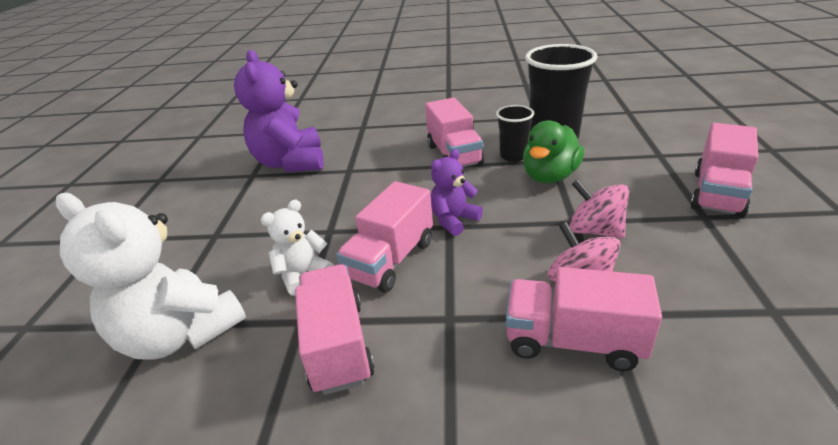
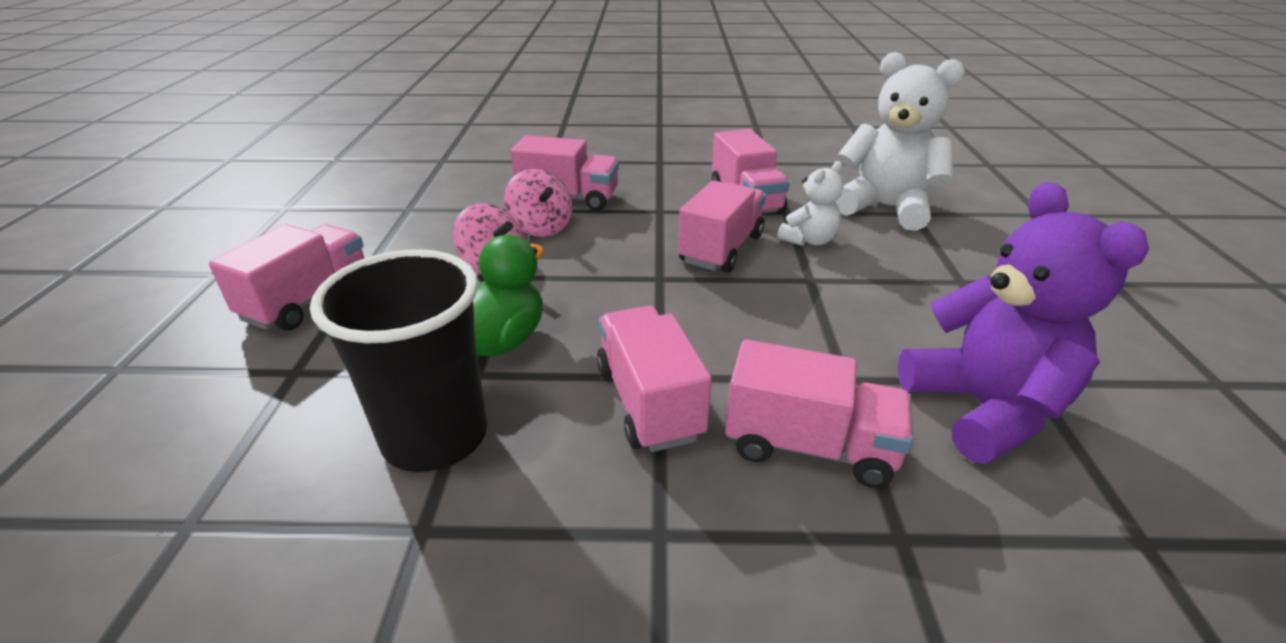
camera: 175 degrees right, 0 degrees up
purple teddy bear [431,149,483,236] -> none
black cup [496,105,534,162] -> none
none -> pink truck [725,339,914,488]

